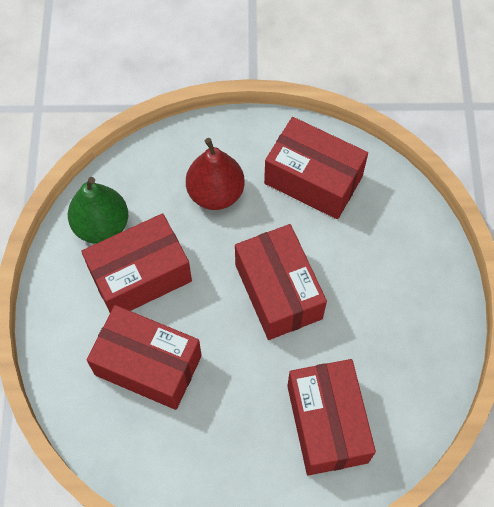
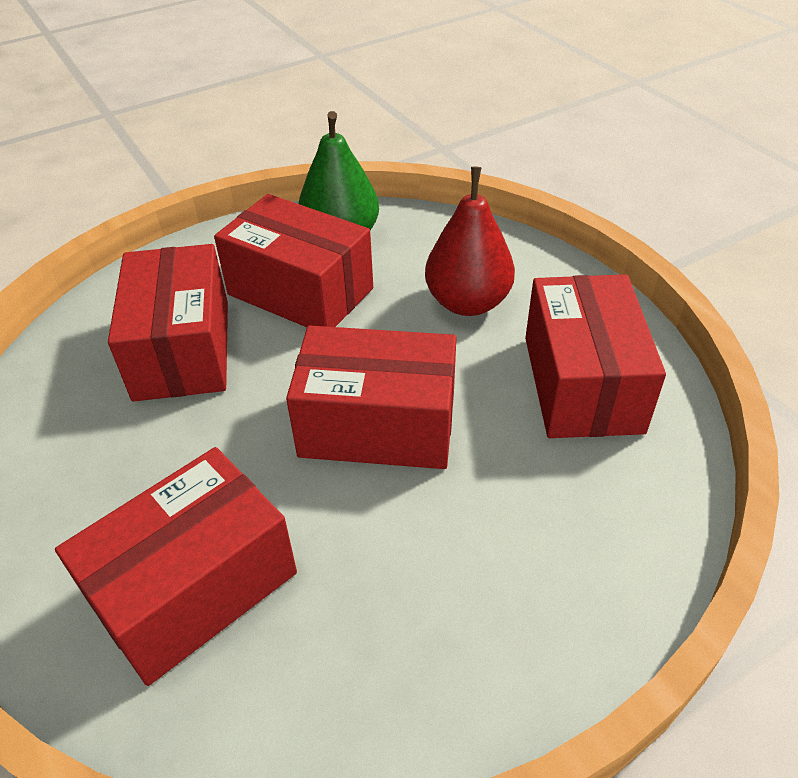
camera: 60 degrees right, 20 degrees down
red box [235,224,327,340] -> red box turned 60 degrees clockwise [286,325,456,469]

